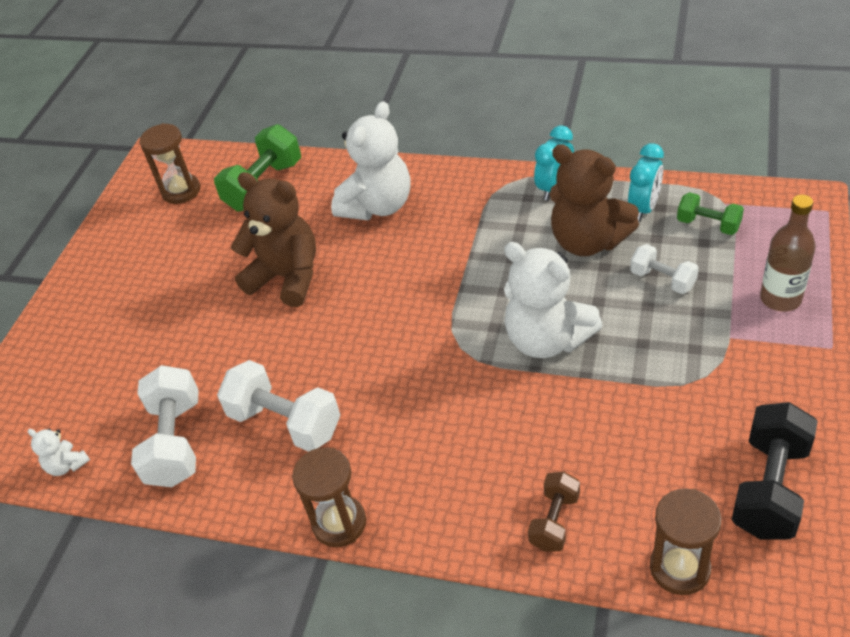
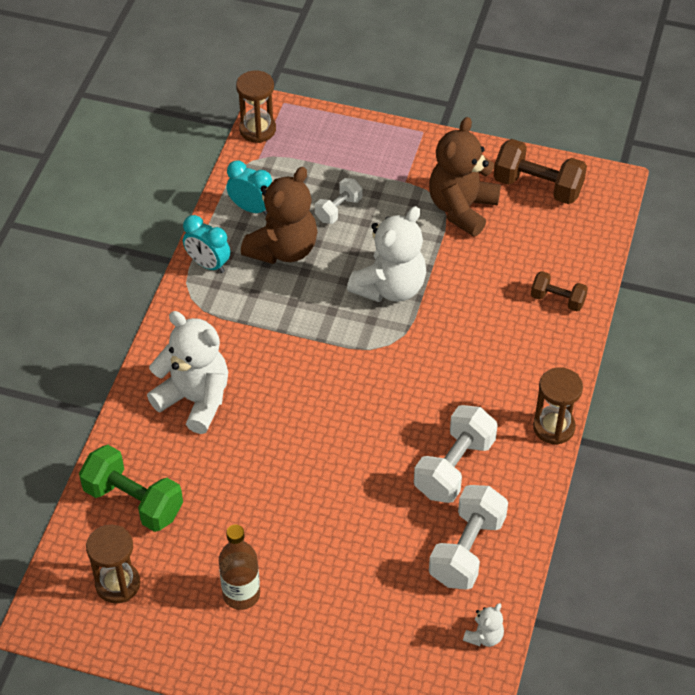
camera: 95 degrees left, 5 degrees up
white dumbbell [131,365,199,487] -> white dumbbell turned 60 degrees counterclockwise [429,485,508,590]
brown teddy bear [231,172,316,307] -> brown teddy bear moved to [429,117,501,237]
brown hourglass [650,489,722,595] -> brown hourglass moved to [236,70,276,143]
green dumbbell [677,192,744,235] -> none
black dumbbell [732,402,818,540] -> brown dumbbell [494,139,587,204]
brown bottle [760,195,816,312] -> brown bottle moved to [219,524,260,610]

